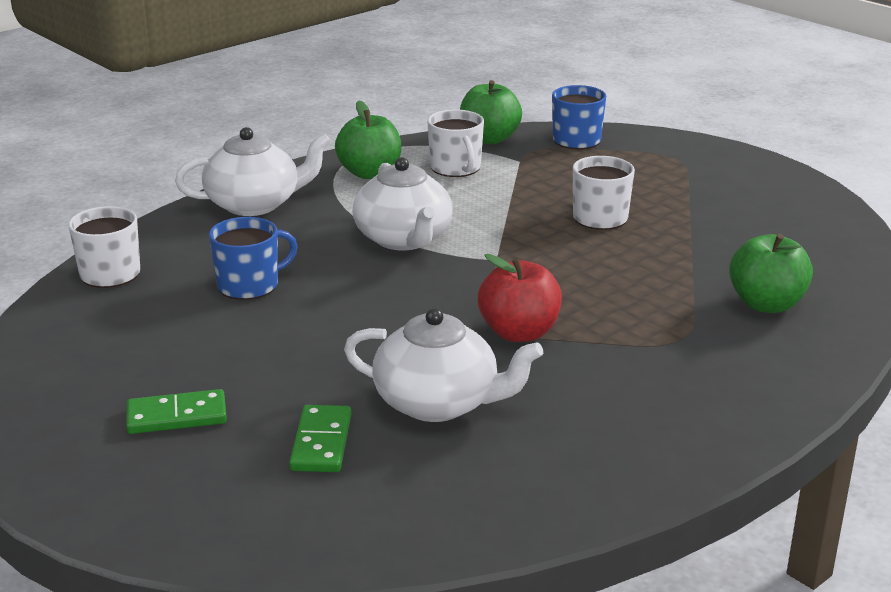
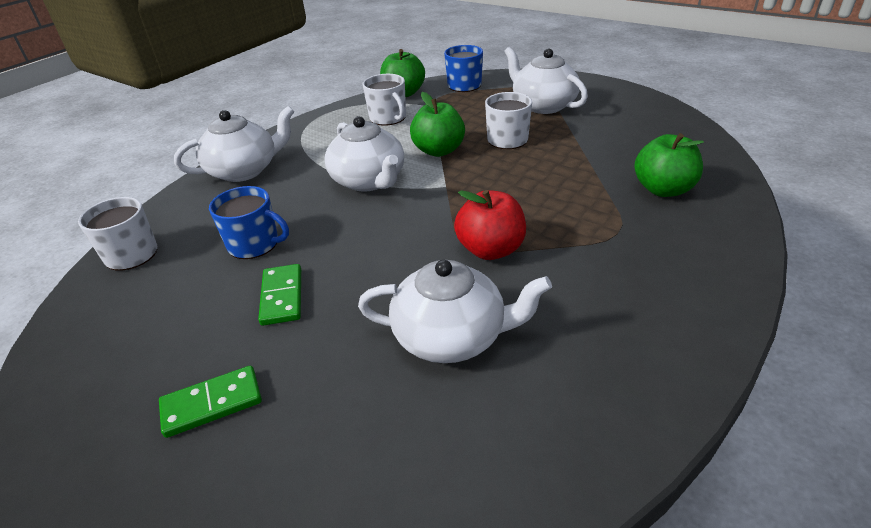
camera: 10 degrees left, 10 degrees up
blue mug [209,217,297,300] -> blue mug turned 60 degrees clockwise [209,186,289,259]
green domino [289,405,351,472] -> green domino moved to [258,264,301,326]
green apple [335,100,401,179] -> green apple moved to [410,92,465,157]
none -> white teapot [504,47,588,114]

